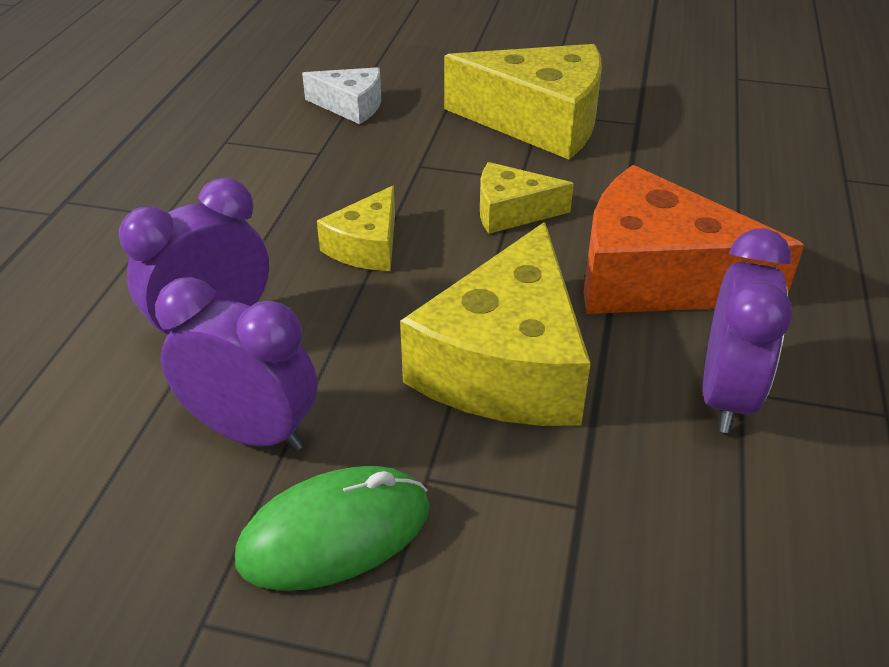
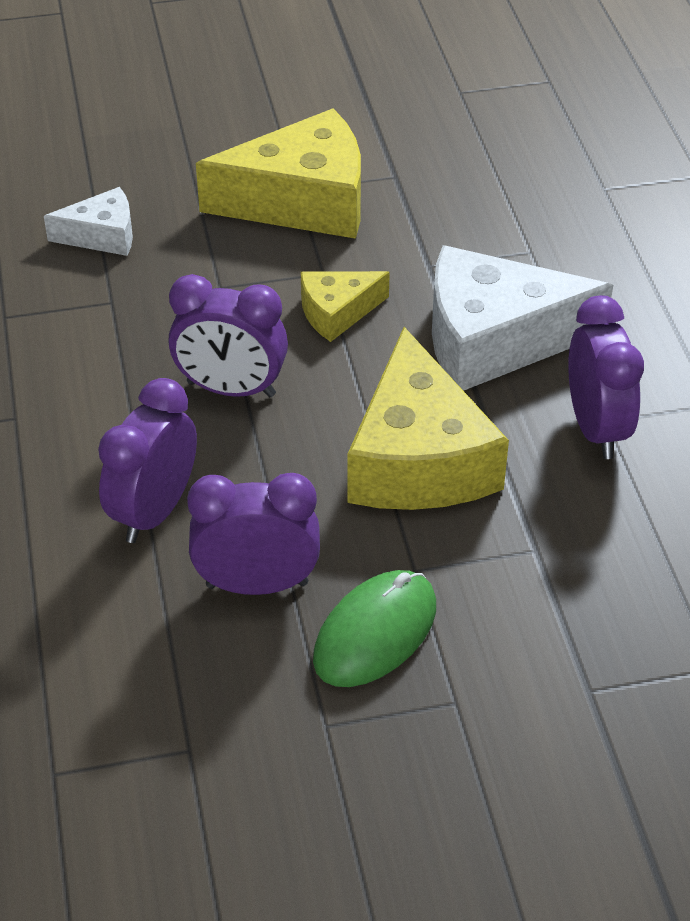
camera: 25 degrees left, 5 degrees up
yellow cheese [317,186,395,271] -> purple clock [169,274,288,397]
orange cheese [583,165,804,314] -> white cheese [432,245,613,391]

